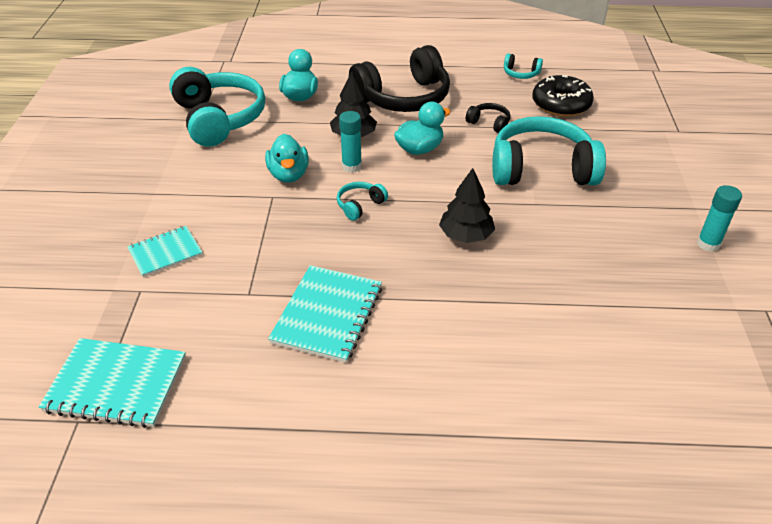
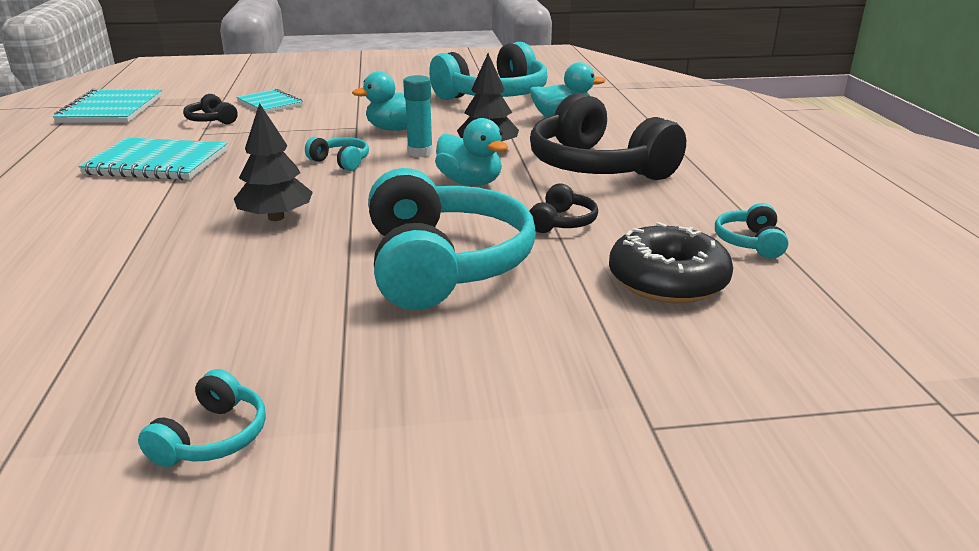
camera: 80 degrees right, 15 degrees down
turquoise glue stick [697,185,742,252] -> turquoise headphones [138,369,266,467]
none -> black headphones [183,94,238,124]

